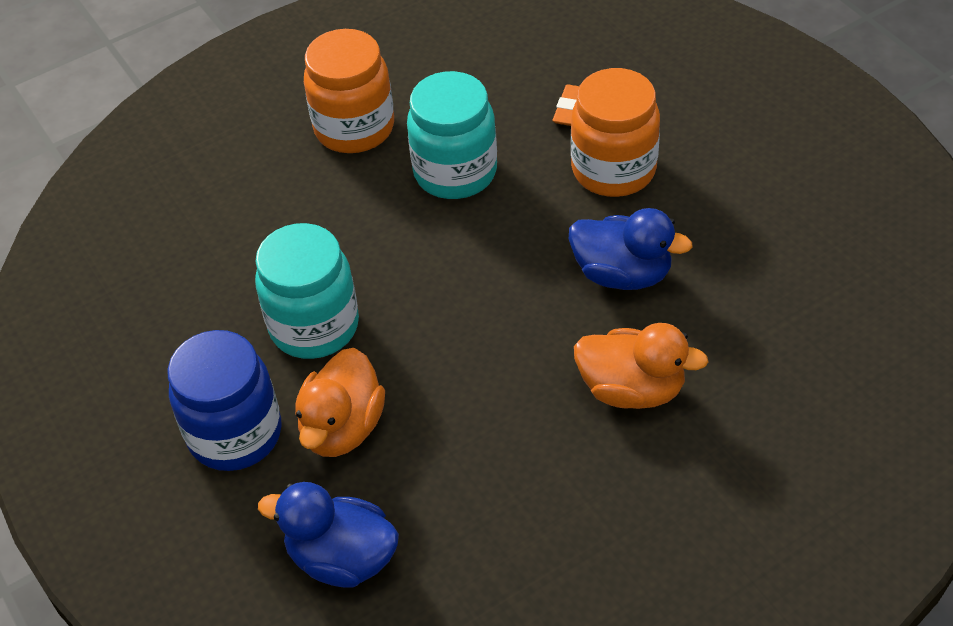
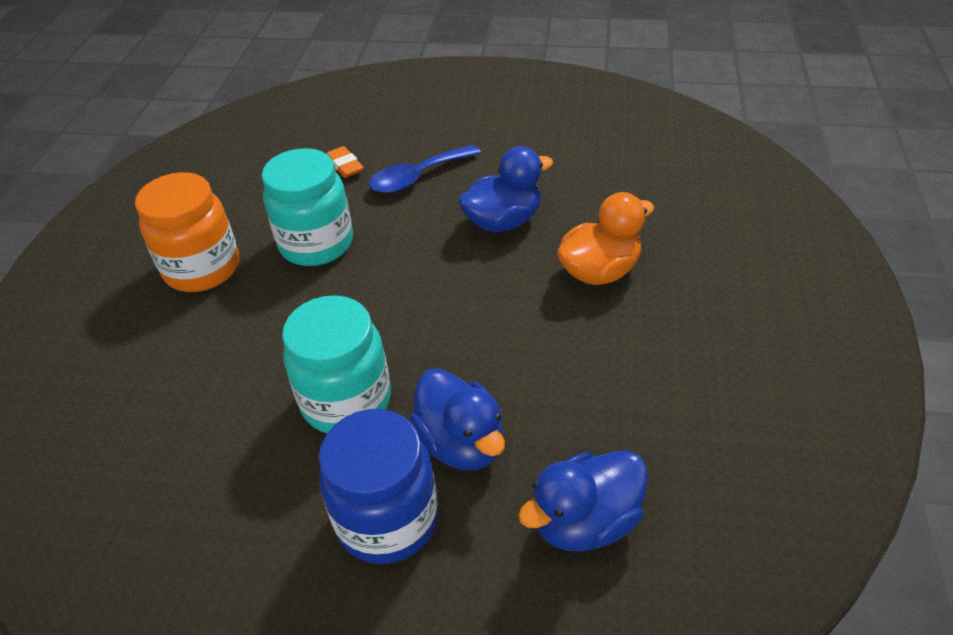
camera: 50 degrees left, 5 degrees down
orange duck [295,348,385,457] -> blue duck [409,368,505,470]
orange jar [571,68,660,197] -> blue spoon [369,145,481,193]

